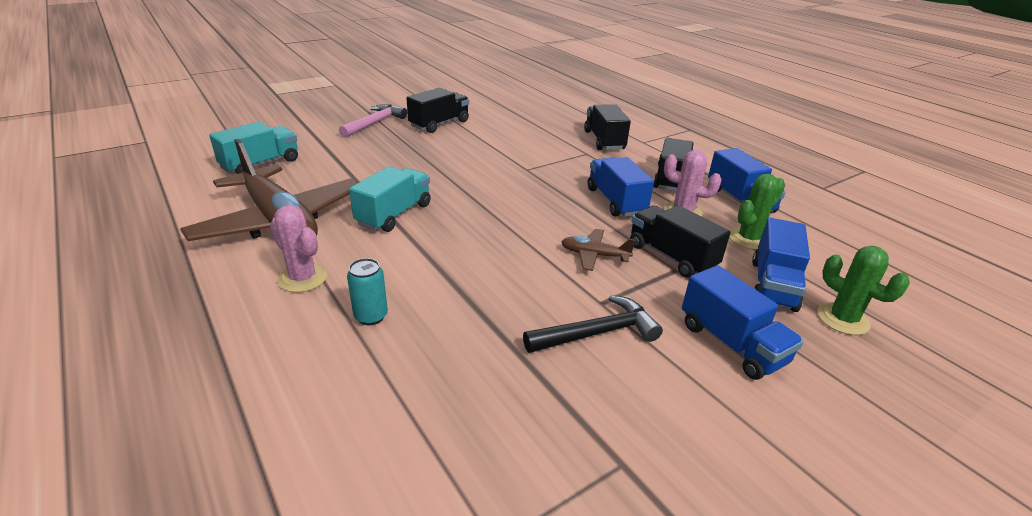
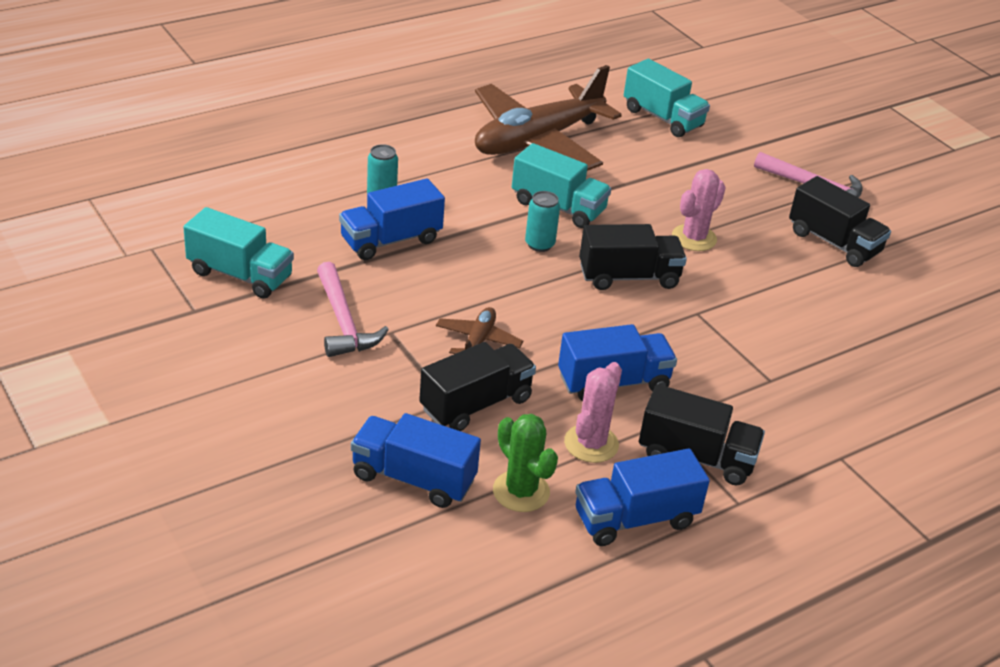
camera: 90 degrees right, 5 degrees up
pink cactus [270,205,327,293] -> pink cactus moved to [672,169,726,251]
black hammer [523,295,663,353] -> pink hammer [317,262,389,357]
black truck [584,104,631,150] -> black truck moved to [579,224,687,290]
blue truck [682,265,803,380] -> blue truck moved to [339,178,445,260]
green cactus [817,246,910,335] -> none
none -> turquoise truck [183,207,294,299]
none -> turquoise can [525,191,560,252]

